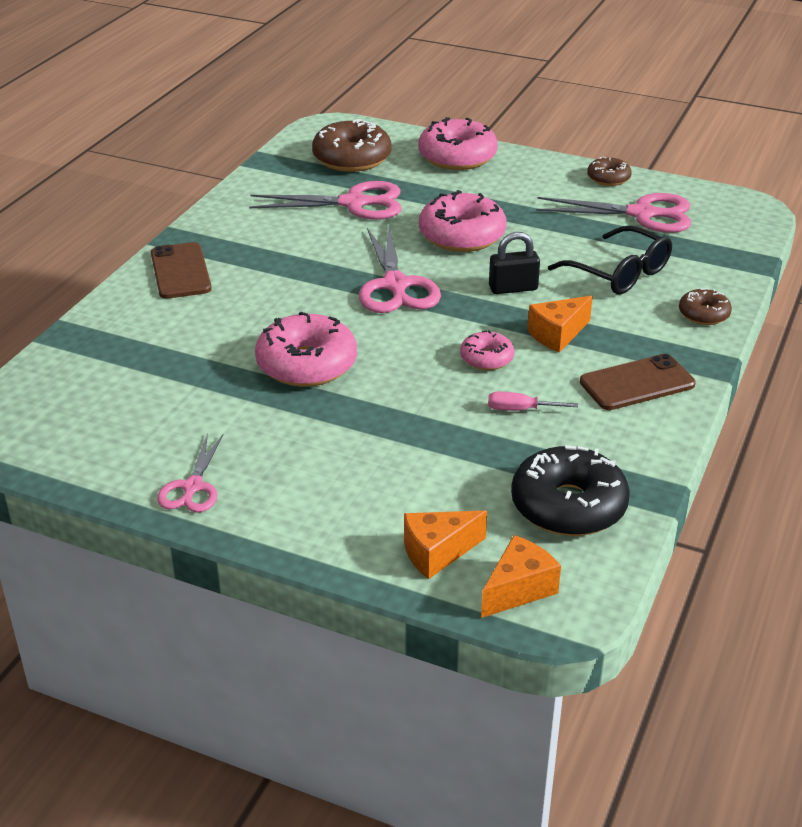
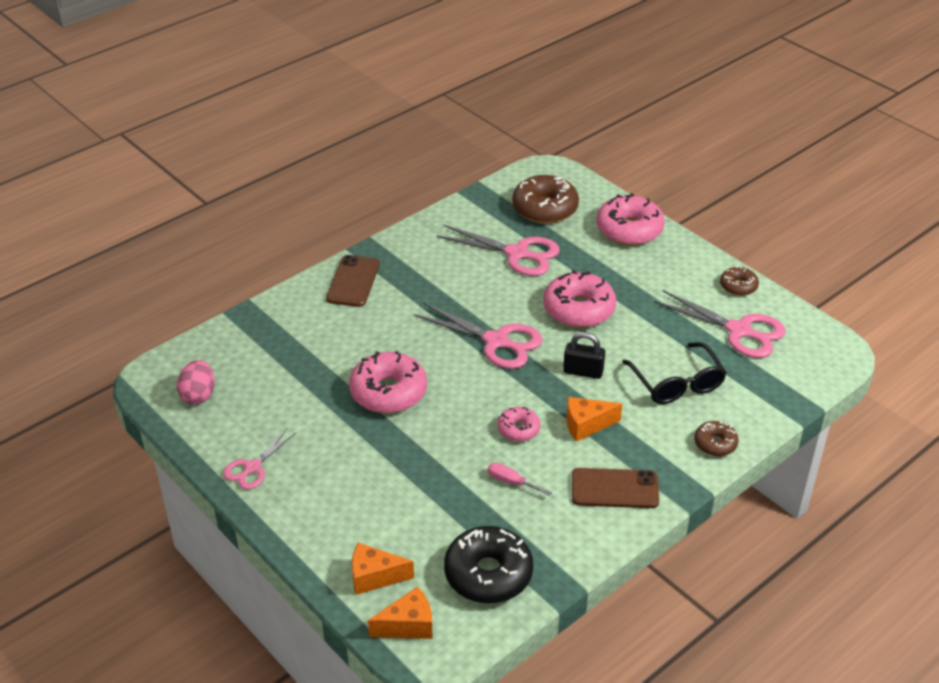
camera: 25 degrees right, 5 degrees up
pink scissors [359,226,441,313] -> pink scissors turned 75 degrees counterclockwise [414,302,543,369]
none -> pink egg [177,360,215,405]

